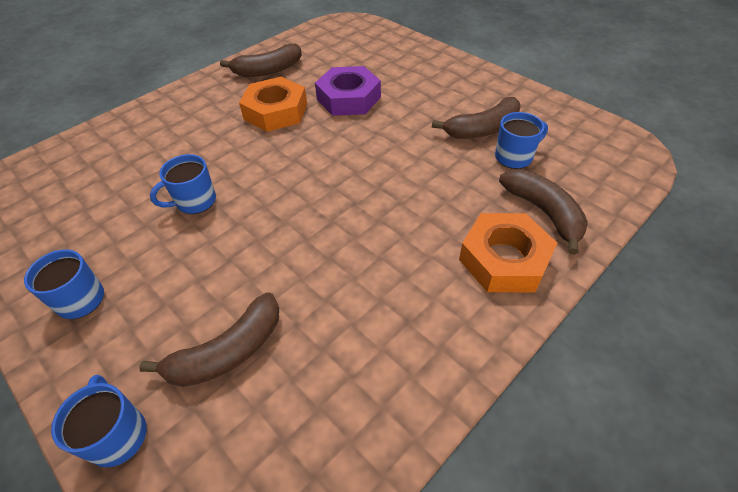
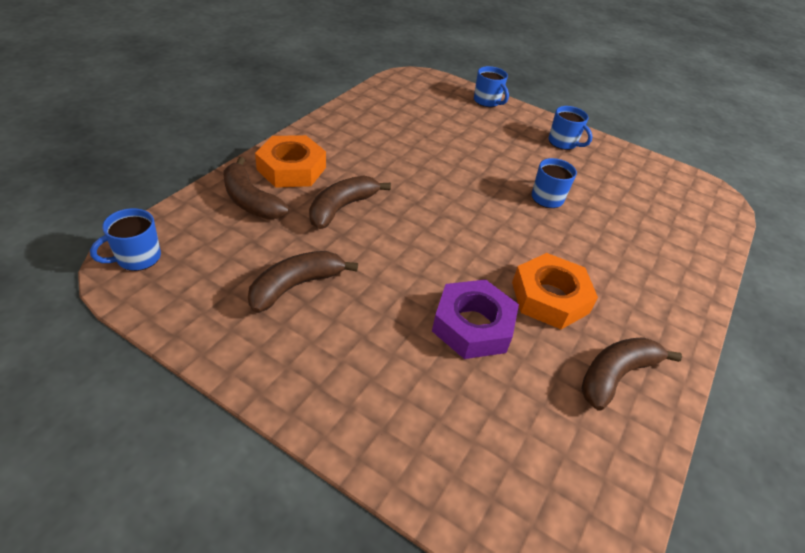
camera: 160 degrees right, 5 degrees down
brown banana [139,292,279,387] -> brown banana moved to [309,175,391,229]
blue mug [495,112,548,169] -> blue mug moved to [90,208,161,271]

